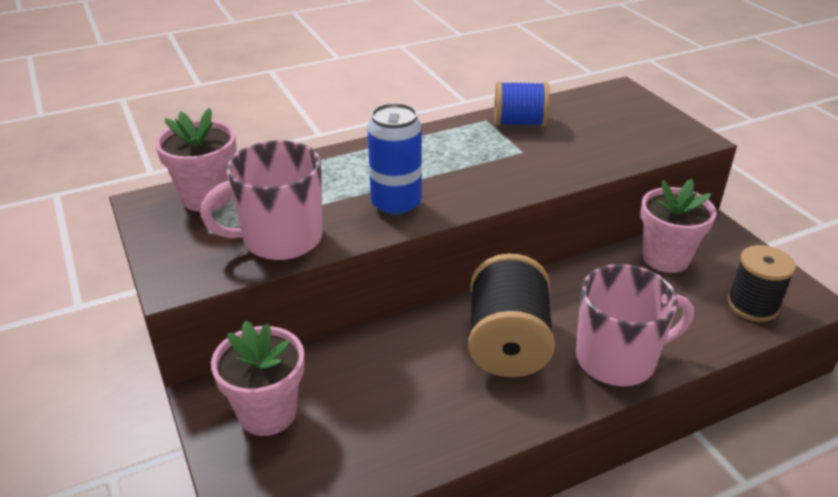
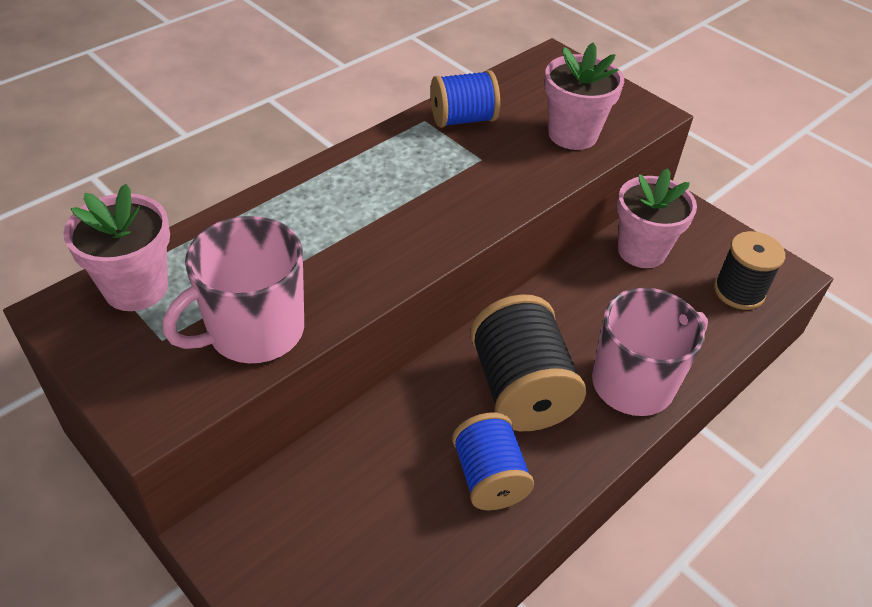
camera: 20 degrees left, 10 degrees up
pink flower pot [211,320,304,436] -> pink flower pot moved to [544,42,624,150]
blue can [368,103,422,217] -> none
none -> blue spool [452,412,534,510]

